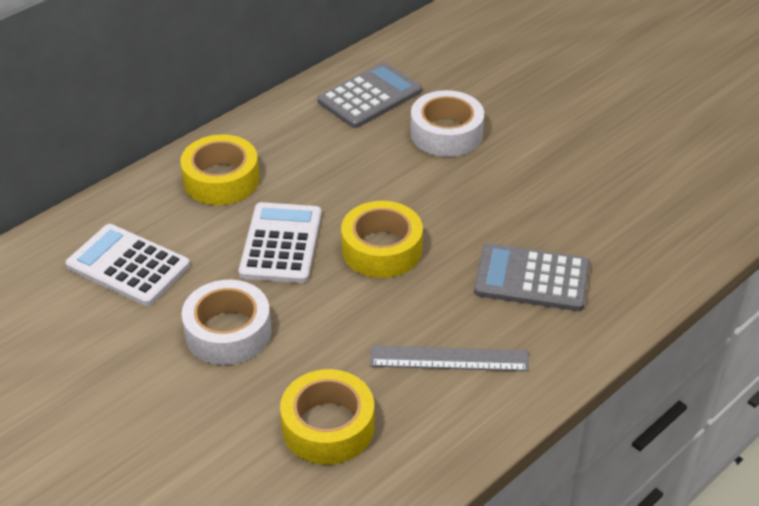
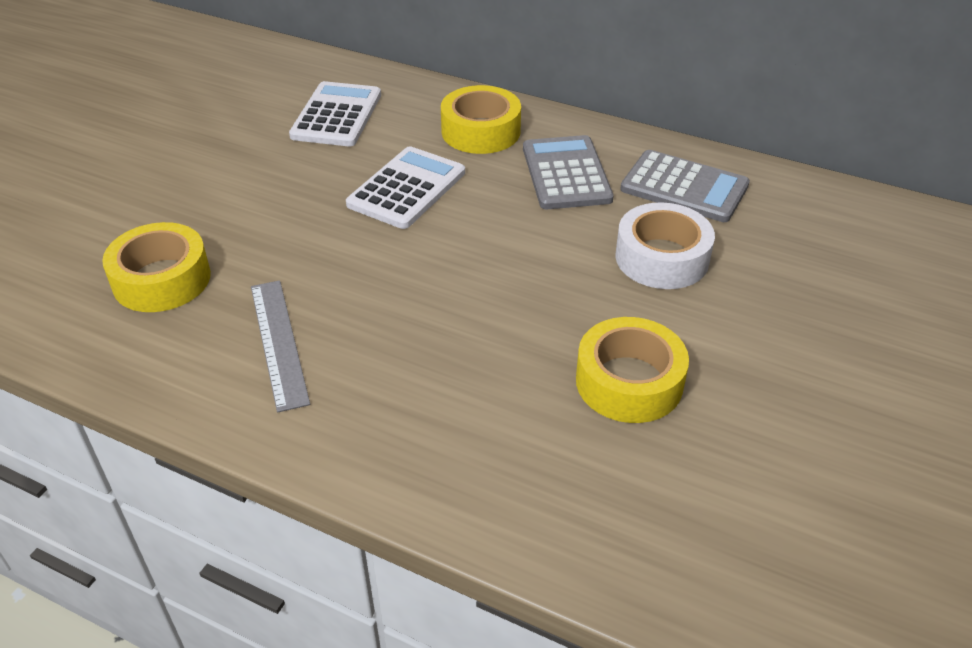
camera: 70 degrees right, 0 degrees up
white tape [181,280,271,365] -> none
white calculator [239,202,322,283] -> white calculator turned 45 degrees counterclockwise [346,146,465,229]
yellow tape [341,201,423,278] -> yellow tape moved to [576,317,689,423]
grey calculator [474,243,590,311] -> grey calculator moved to [523,135,614,209]

